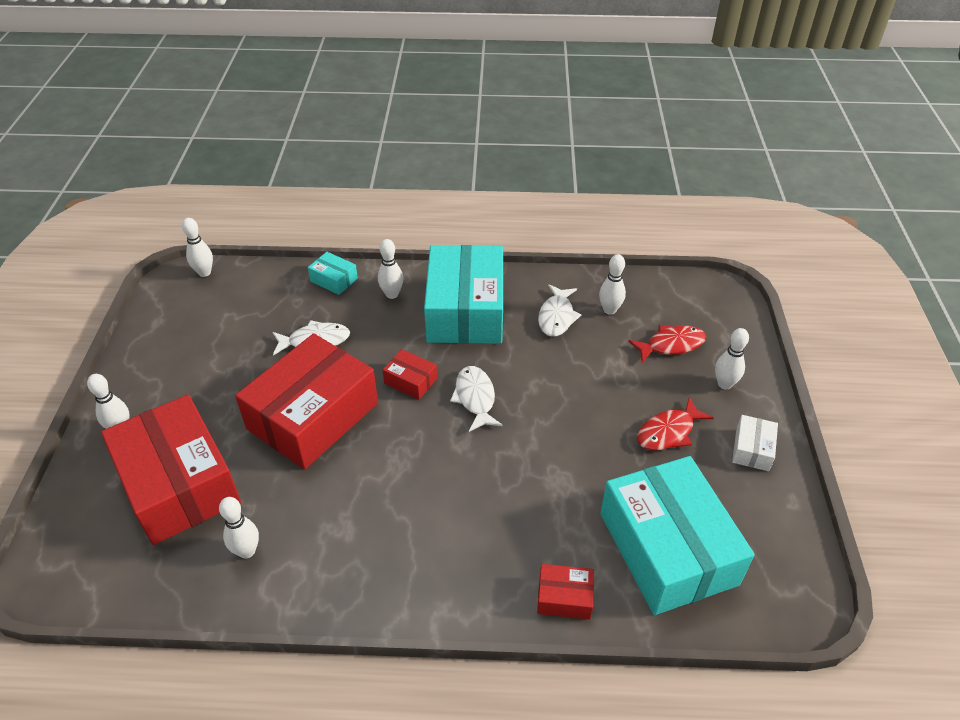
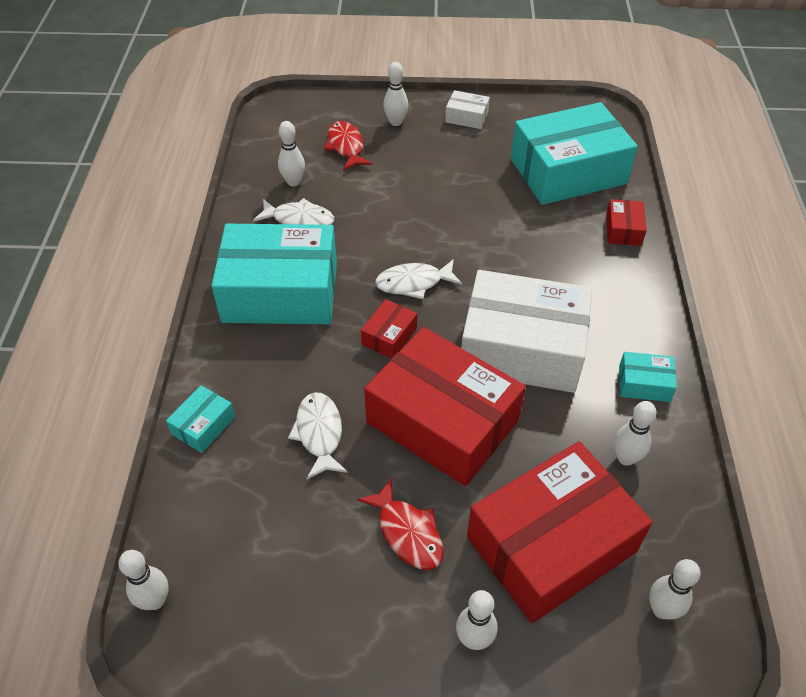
camera: 90 degrees left, 5 degrees up
white bowling pin [378,239,403,299] -> white bowling pin moved to [649,559,701,620]
red fish [637,397,714,451] -> red fish moved to [357,477,444,570]
none -> white box [461,270,592,393]
none -> turquoise box [619,352,677,402]

